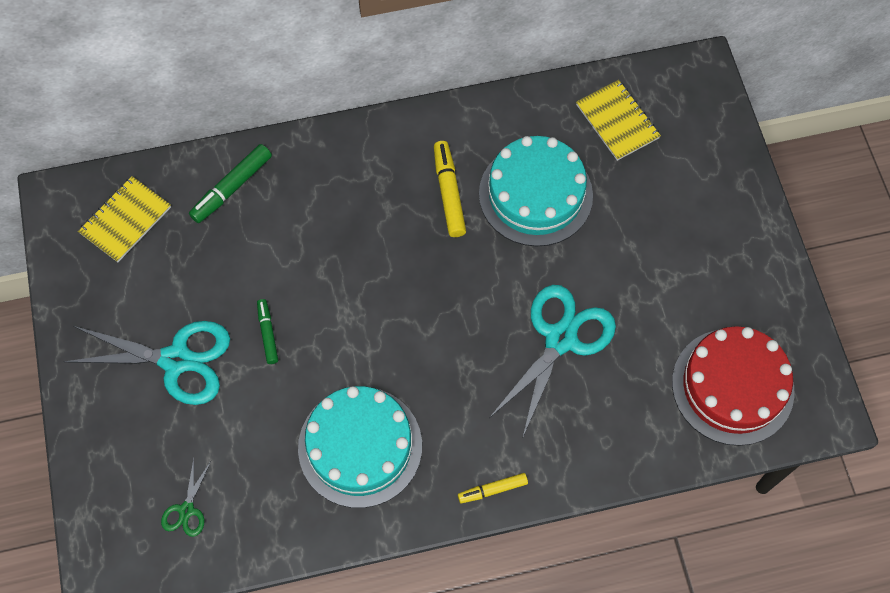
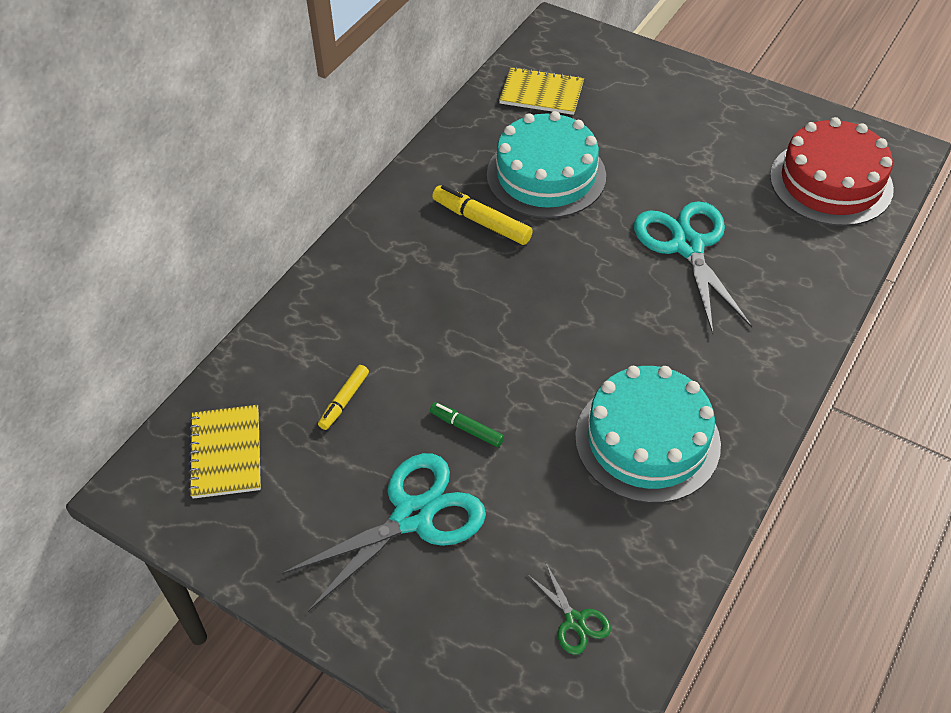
camera: 45 degrees left, 15 degrees down
green marker [189,144,272,223] -> none
yellow marker [458,473,528,503] -> yellow marker moved to [318,365,369,430]

